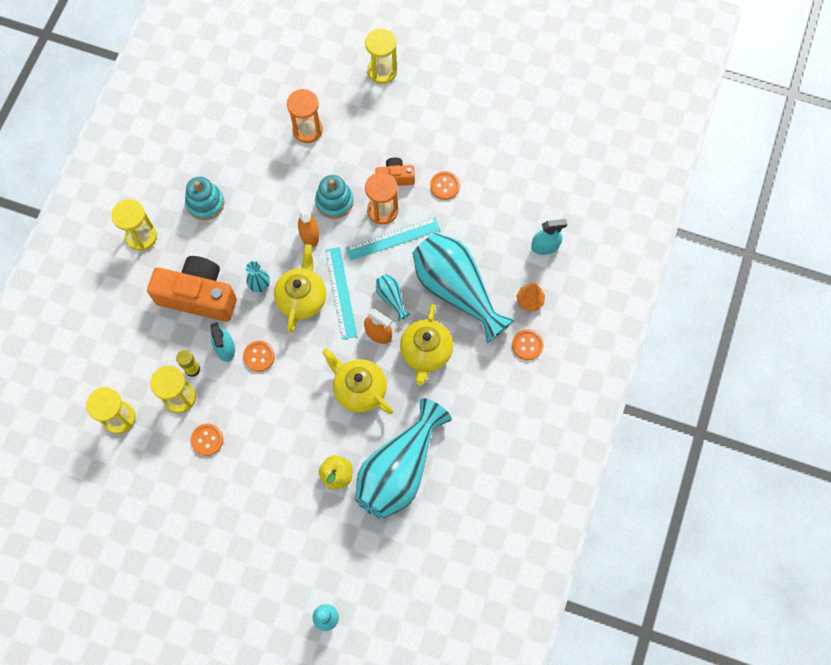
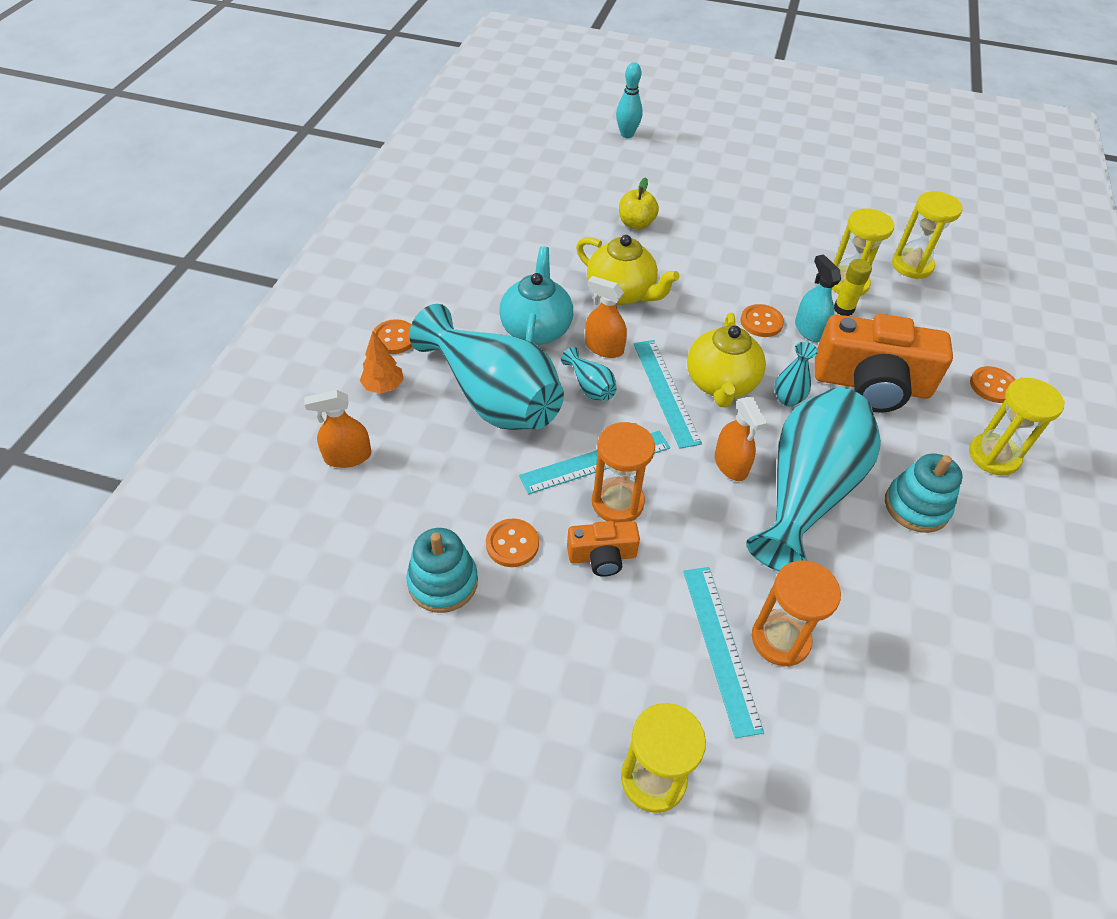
camera: 175 degrees right, 20 degrees down
orange button [191,424,223,456] -> orange button moved to [970,366,1016,403]
turquoise stacking toy [315,175,354,219] -> turquoise stacking toy moved to [406,528,478,613]
turquoise vase [355,398,452,519] -> turquoise vase moved to [746,388,881,571]
yellow teapot [400,304,453,386] -> turquoise teapot [499,246,573,345]
turquoise spray bottle [531,219,568,255] -> orange spray bottle [304,390,371,468]
none -> turquoise ruler [683,567,764,738]

